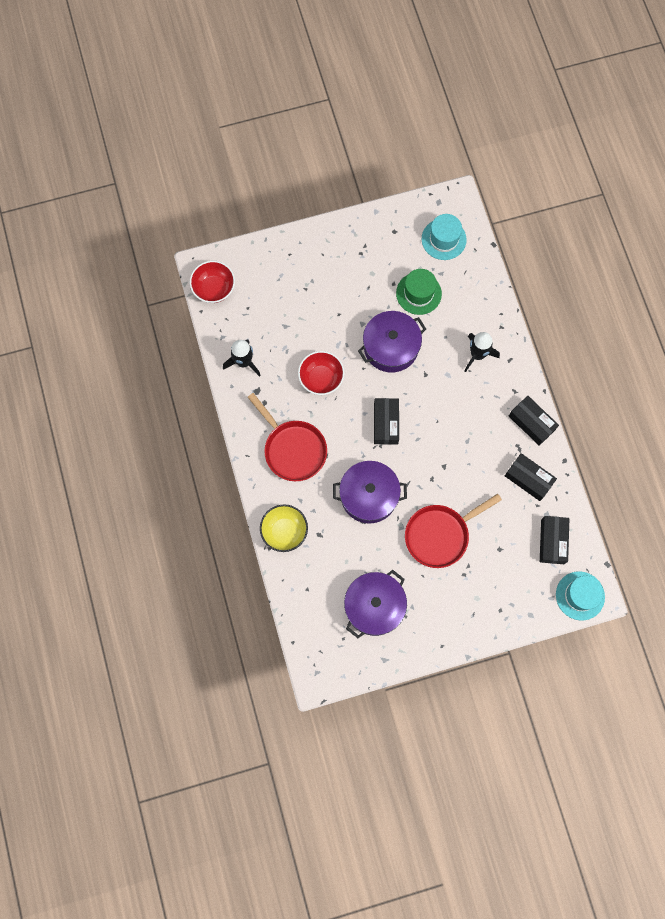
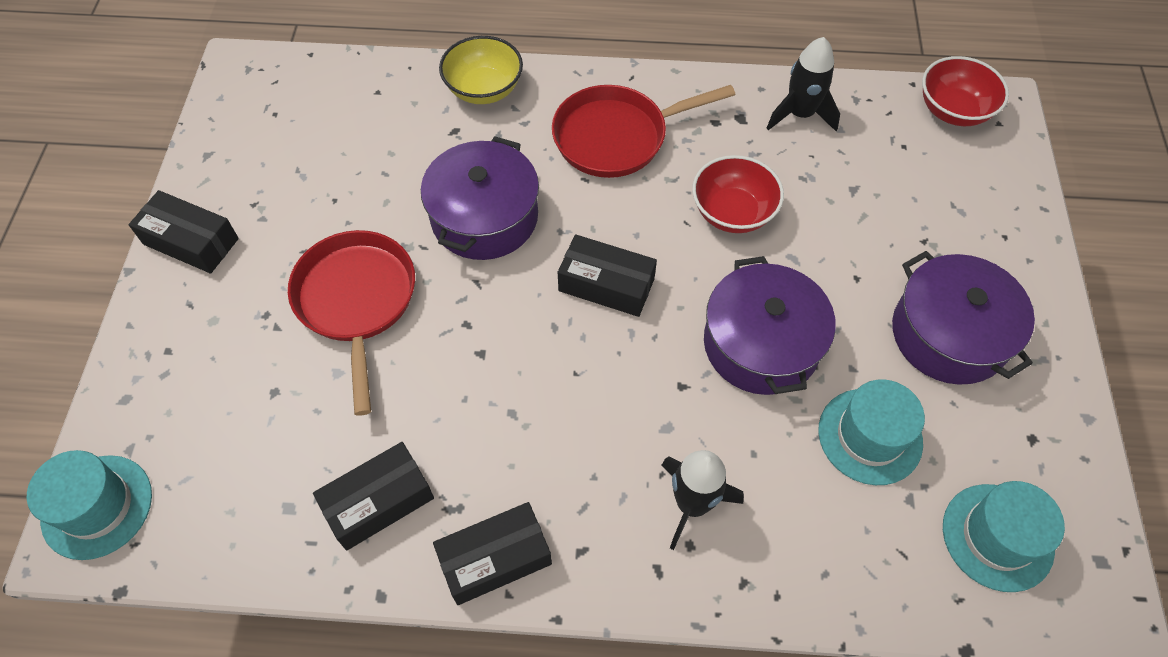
camera: 110 degrees right, 15 degrees down
purple pot [344,570,407,638] -> purple pot moved to [892,251,1035,385]
green hat [396,269,442,315] -> turquoise hat [818,379,925,485]
black box [540,516,569,564] -> black box moved to [129,190,239,274]

